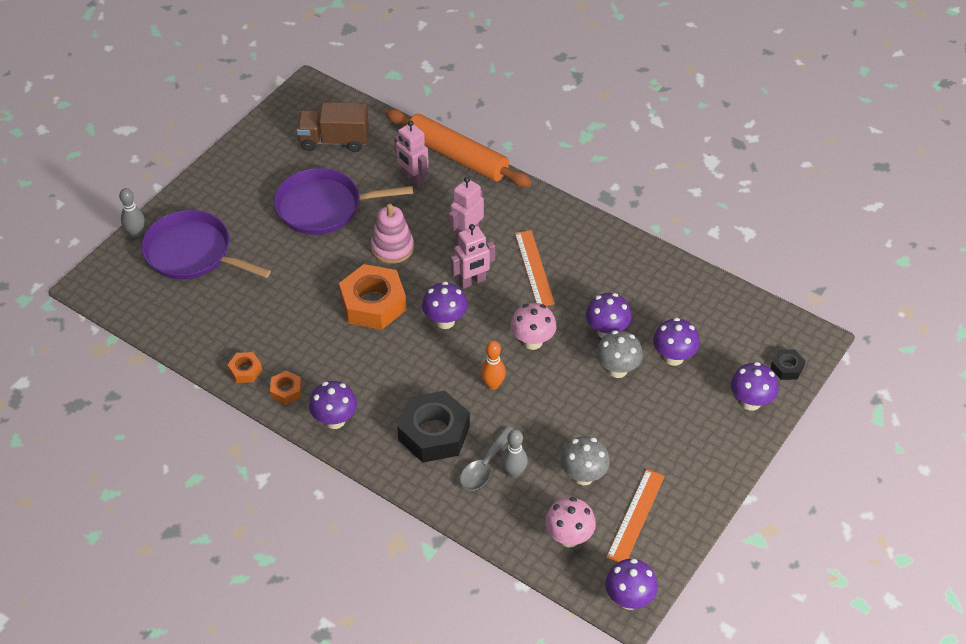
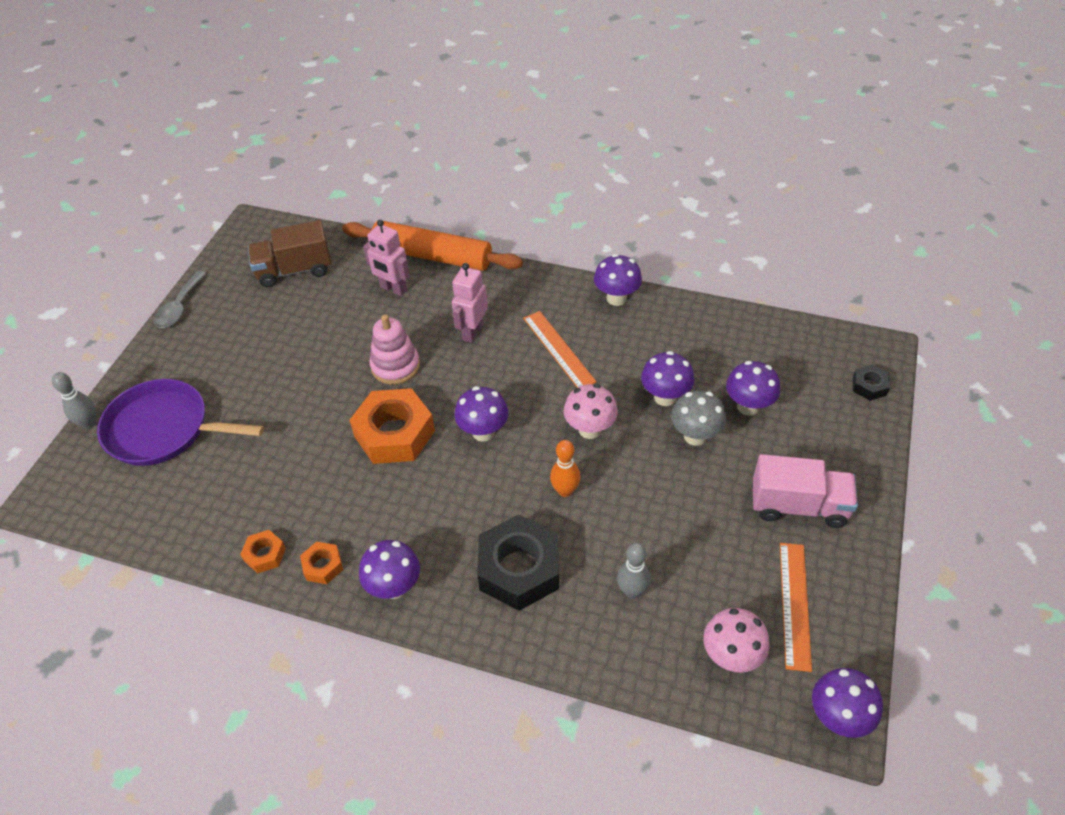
camera: 15 degrees left, 0 degrees up
purple pan [274,168,413,235] -> none
pink robot [451,224,495,289] -> none
grey spoon [460,426,514,491] -> grey spoon moved to [154,271,207,328]
grey mushroom [561,436,610,485] -> none
purple mushroom [731,362,779,411] -> purple mushroom moved to [594,254,642,306]
none -> pink truck [753,454,858,528]

